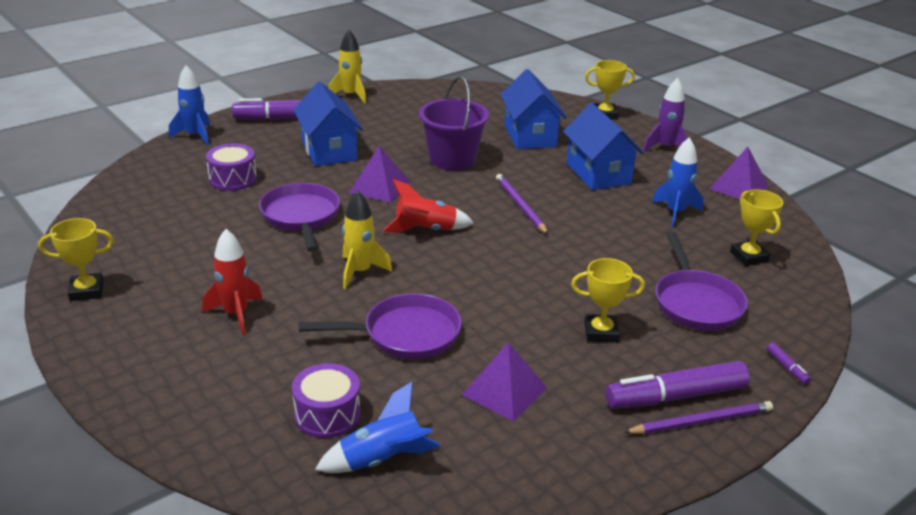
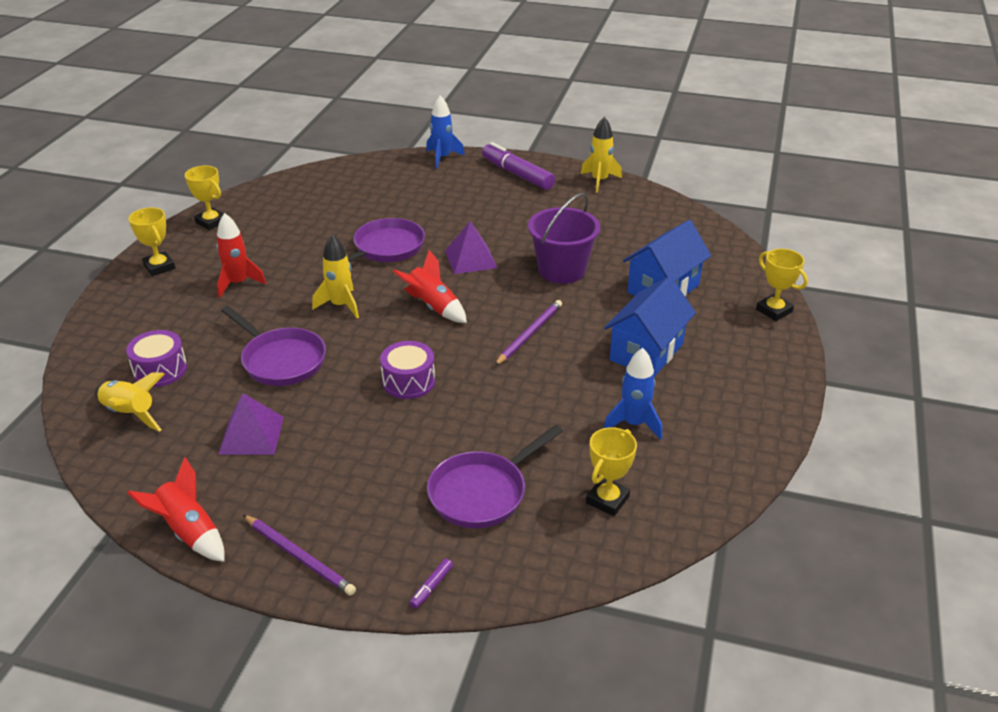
camera: 55 degrees right, 5 degrees up
purple drum [206,143,257,191] -> purple drum moved to [380,341,435,399]
blue house [293,82,363,166] -> none
blue rocket [315,382,440,473] -> yellow rocket [95,373,164,432]
yellow trophy [571,258,645,343] -> yellow trophy moved to [129,207,175,276]
purple marker [605,361,750,409] -> none
purple rocket [643,78,688,151] -> none
purple pyramid [709,147,768,199] -> none
none -> red rocket [127,457,224,562]

